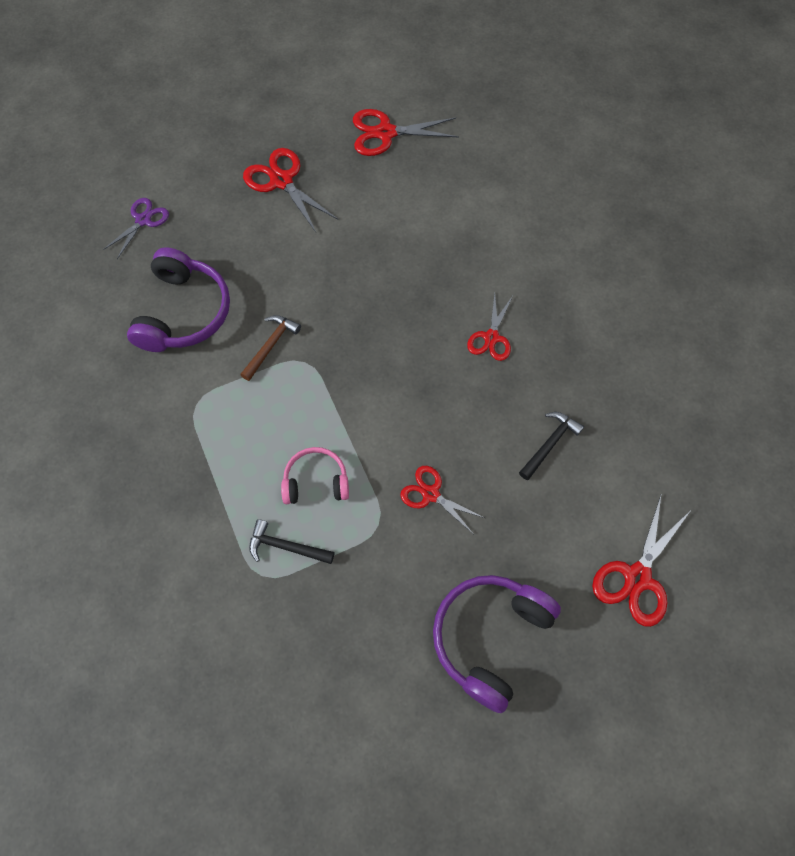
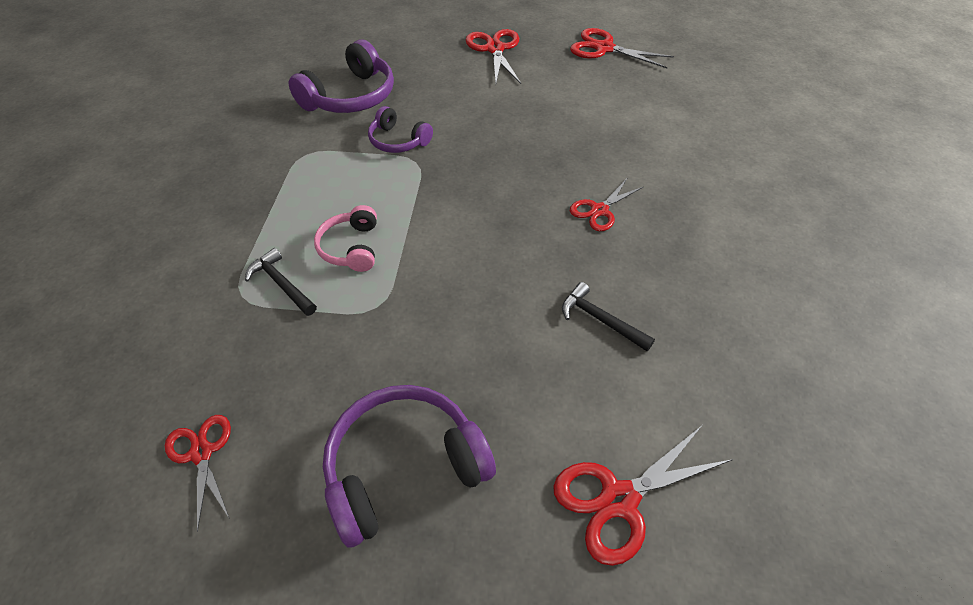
camera: 30 degrees right, 15 degrees down
purple scissors [103,198,169,259] -> none
brown hammer [240,315,301,381] -> purple headphones [368,106,433,153]
pink headphones [281,447,349,504] -> pink headphones turned 120 degrees counterclockwise [314,205,377,272]
red scissors [400,466,485,534] -> red scissors moved to [165,415,231,532]
black hammer [519,412,584,480] -> black hammer turned 120 degrees counterclockwise [562,282,655,351]

